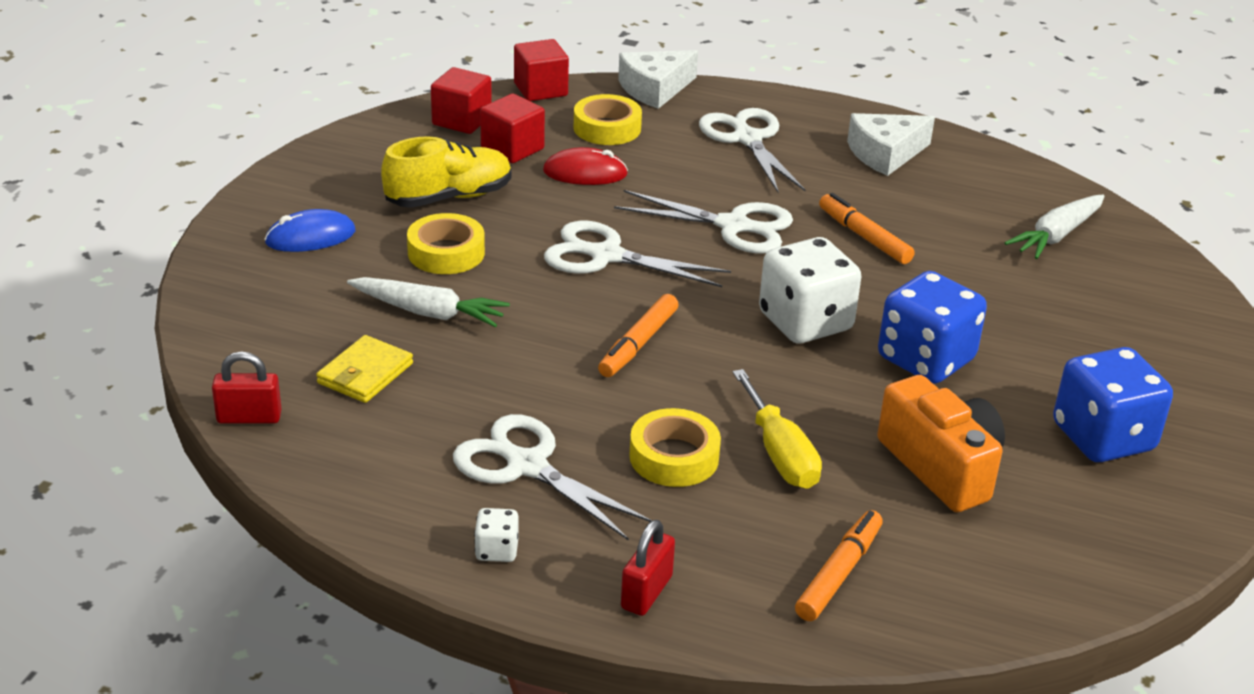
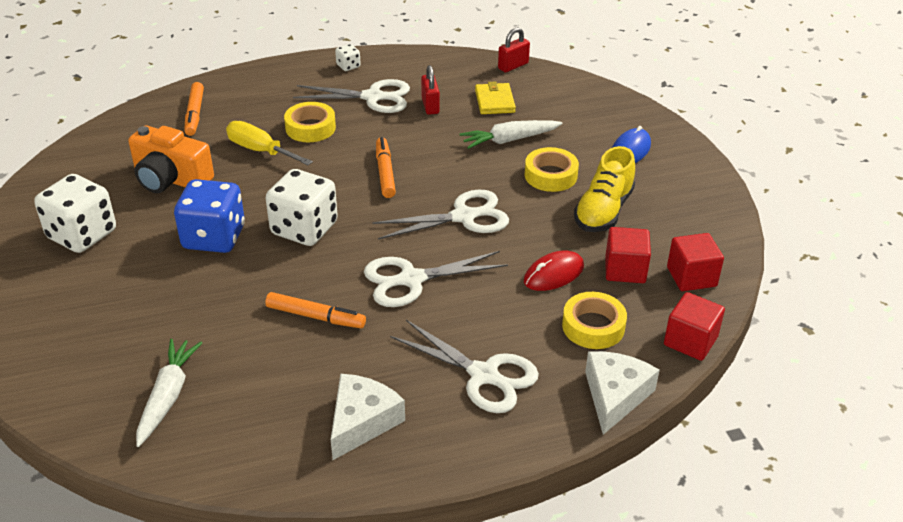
camera: 145 degrees right, 5 degrees up
red padlock [621,520,675,616] -> red padlock moved to [421,65,440,115]
blue dice [1053,347,1173,462] -> white dice [34,174,116,253]

